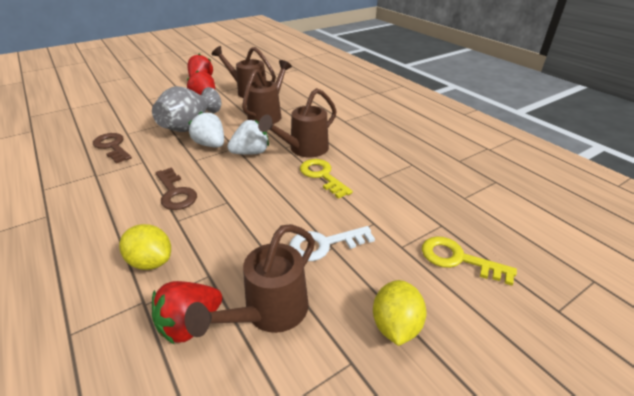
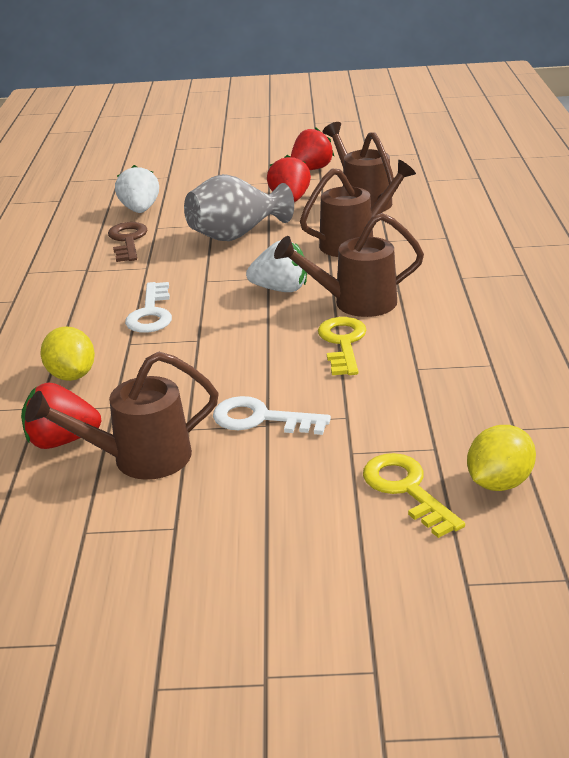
camera: 35 degrees right, 5 degrees down
brown key [155,167,197,210] -> white key [125,282,172,333]
white strawberry [189,112,224,148] -> white strawberry moved to [115,165,159,213]
yellow lemon [373,280,427,346] -> yellow lemon moved to [467,425,536,491]

